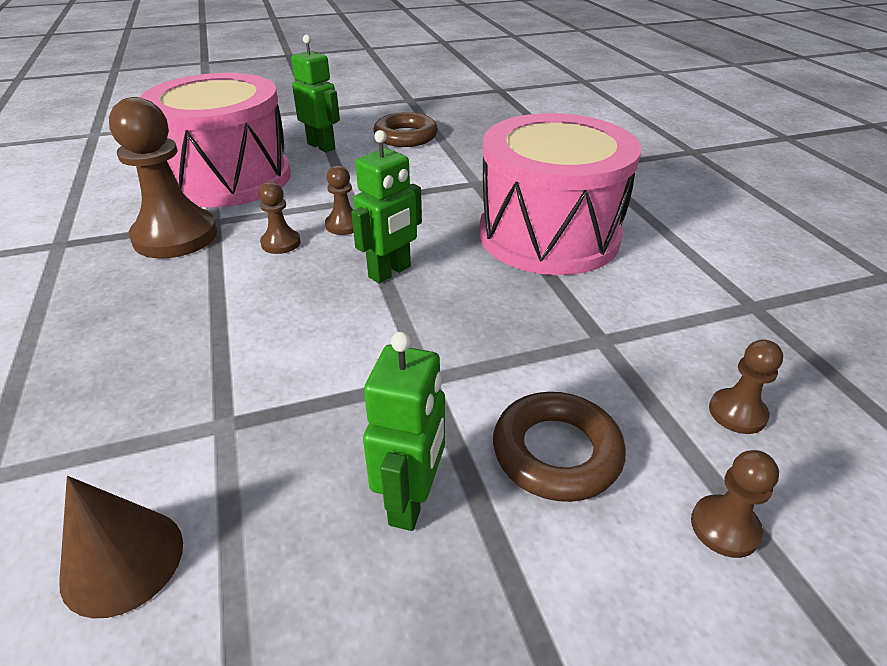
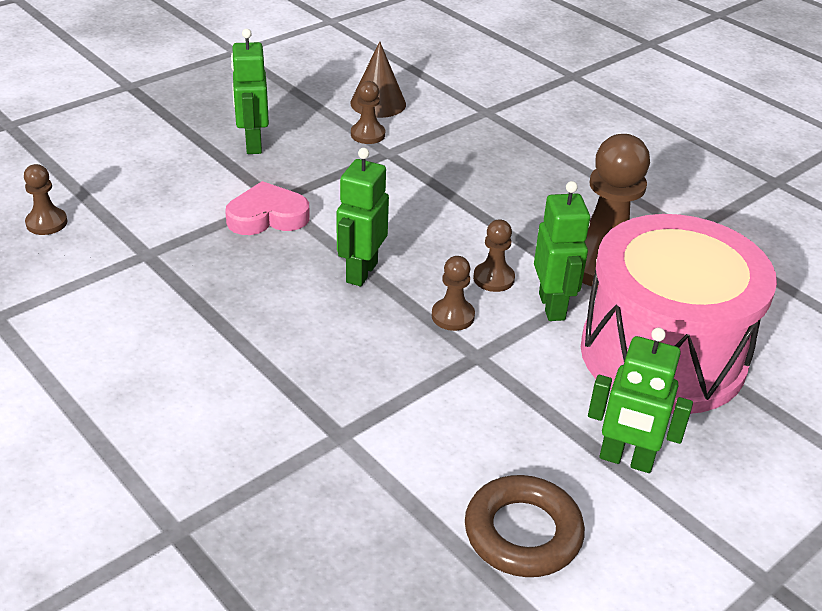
camera: 155 degrees right, 0 degrees up
pink drum [479,113,641,275] -> none
brown ring [493,392,626,502] -> none
brown pawn [691,450,779,558] -> brown pawn moved to [351,81,385,144]
none -> pink heart [225,181,310,235]
none -> green robot [534,181,590,321]

